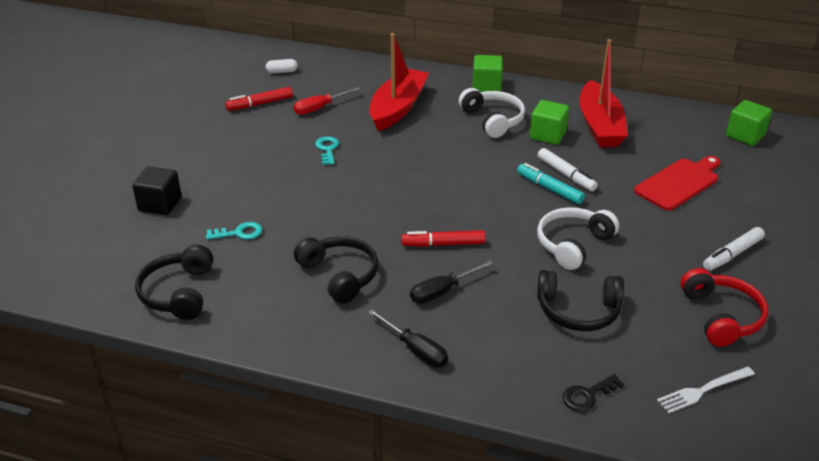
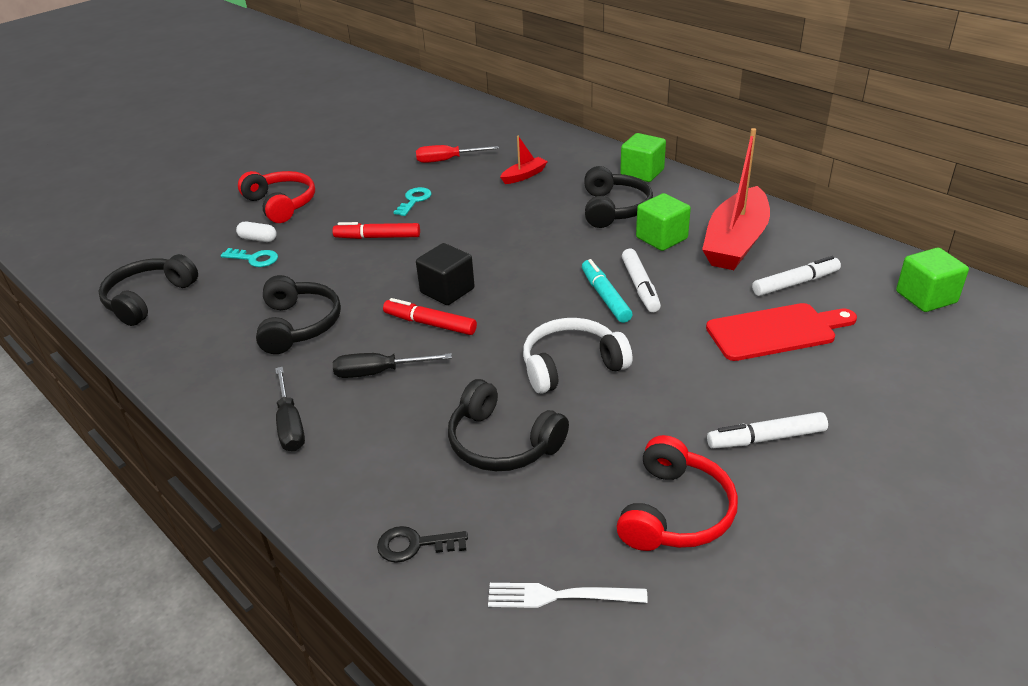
camera: 30 degrees right, 0 degrees up
black cube [132,166,182,215] -> black cube moved to [416,243,475,305]
red marker [225,87,293,111] -> red marker moved to [332,222,420,239]
white capsule [266,59,298,73] -> white capsule moved to [236,222,277,242]
red boat [369,33,429,131] -> red boat [500,136,548,184], size x0.45
white headphones [459,88,525,138] -> black headphones [584,166,653,228]
none -> red headphones [238,171,315,223]
none -> white marker [752,256,841,296]

